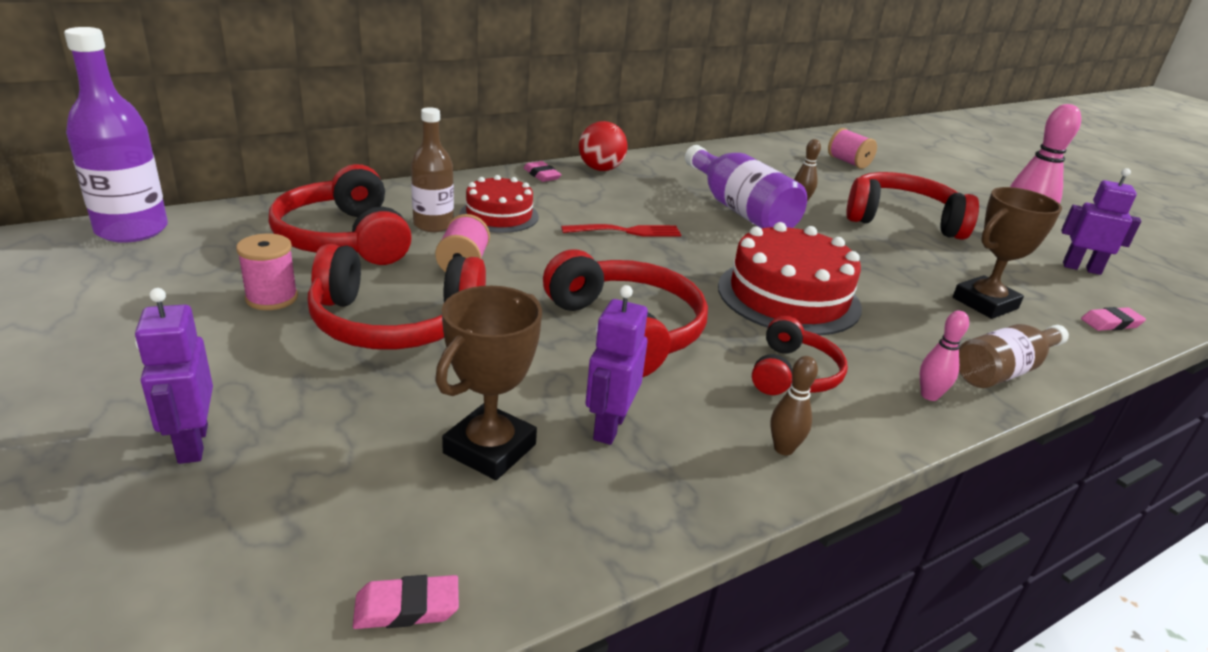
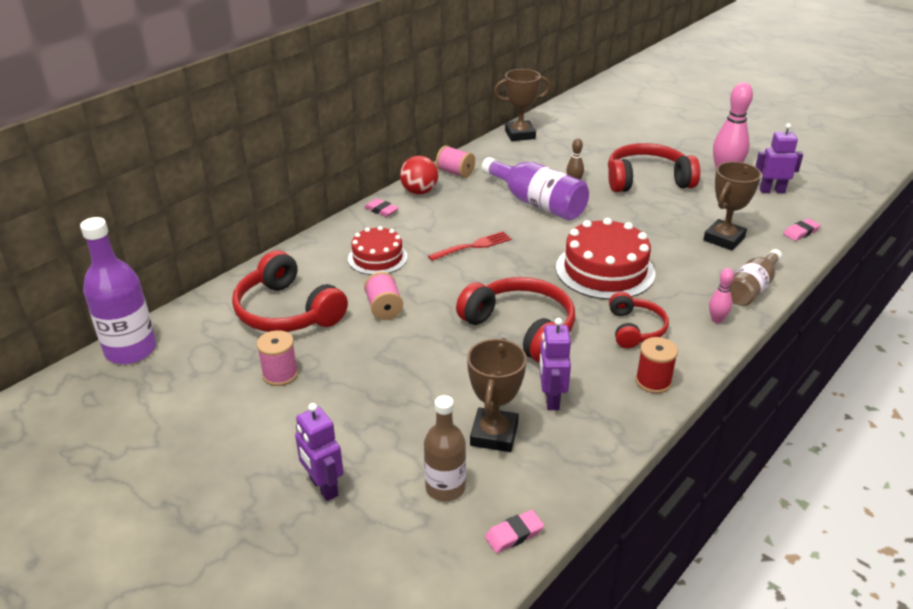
camera: 15 degrees left, 5 degrees up
red headphones [307,244,486,350] -> none
brown bottle [411,107,454,232] -> brown bottle moved to [424,395,466,501]
brown bowling pin [770,356,818,455] -> red spool [635,337,678,393]
pink spool [828,128,877,169] -> pink spool moved to [436,145,475,178]
none -> brown trophy [494,69,551,141]

